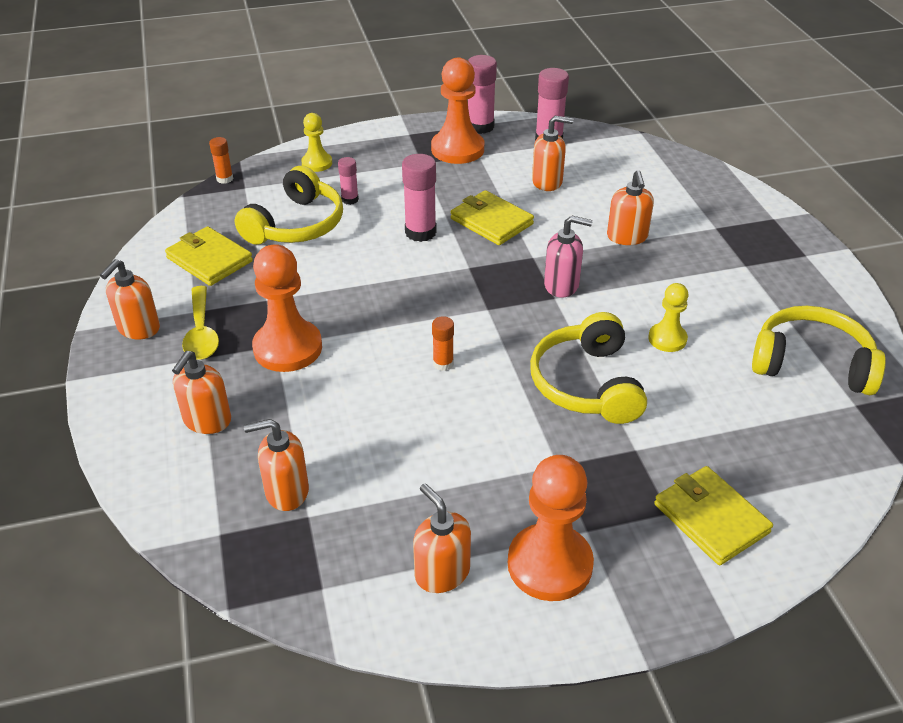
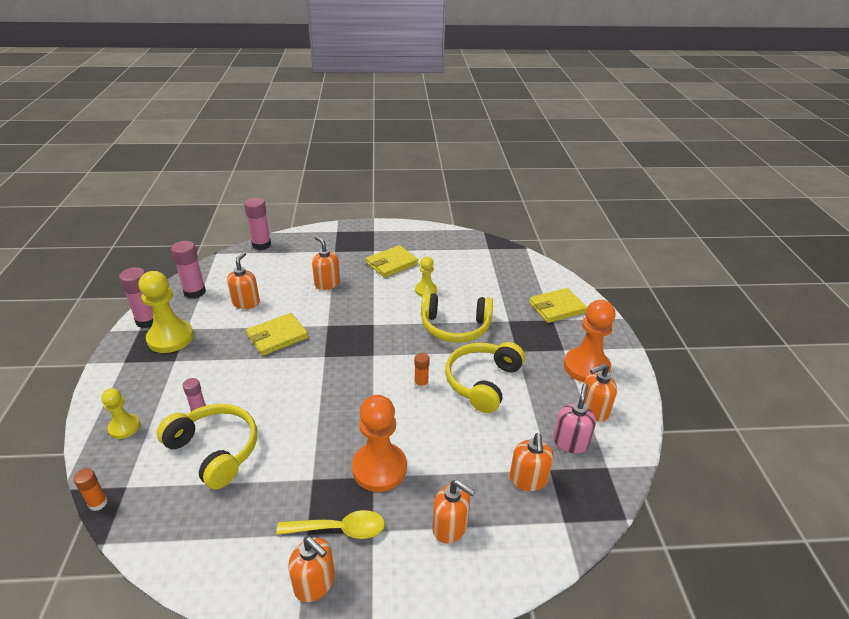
camera: 80 degrees left, 5 degrees down
yellow wallet [165,226,253,286] -> yellow wallet moved to [366,245,418,278]
pink glue stick [402,154,437,242] -> pink glue stick moved to [244,197,271,250]
orange pawn [431,57,484,164] -> yellow pawn [139,271,194,353]
pink soap dispenser [544,215,593,298] -> pink soap dispenser moved to [553,383,596,454]
orange soap dispenser [607,170,654,245] -> orange soap dispenser turned 135 degrees counterclockwise [312,236,340,290]
yellow headphones [752,306,886,395] -> yellow headphones moved to [445,342,525,413]

